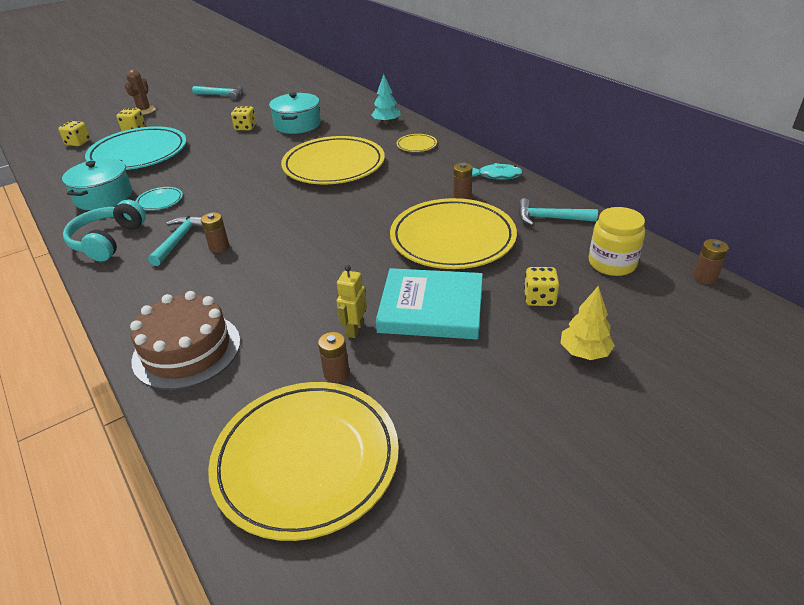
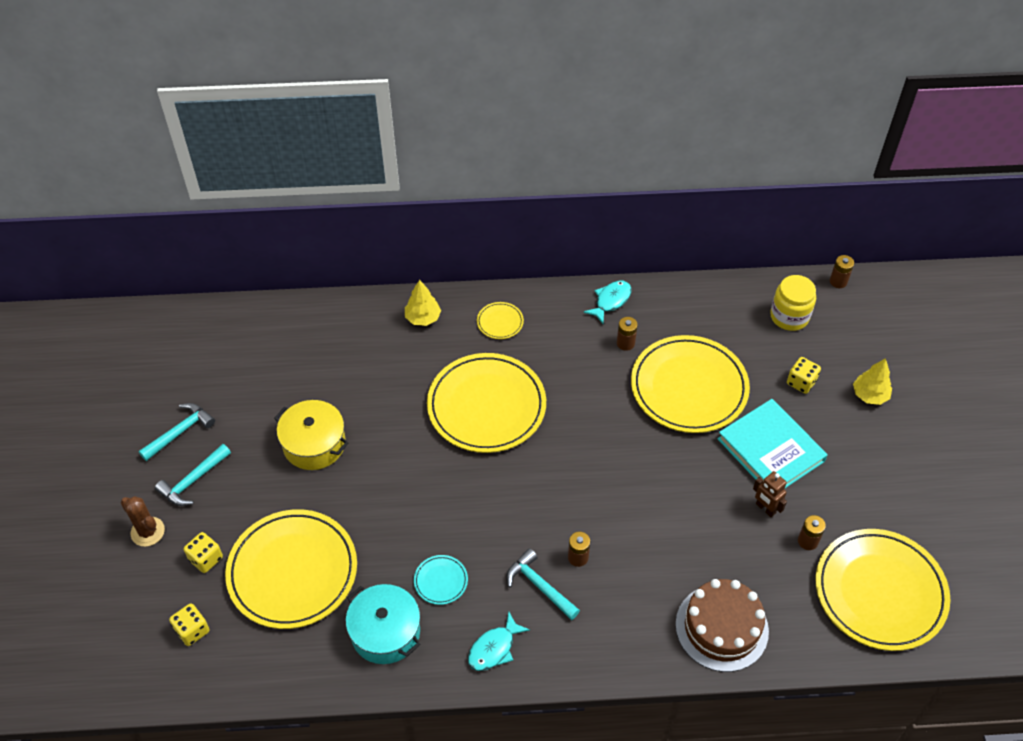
camera: 60 degrees left, 15 degrees up
turquoise headphones [63,200,146,262] -> turquoise fish [468,612,530,671]
turquoise plate [85,126,186,170] -> yellow plate [225,509,357,629]
yellow dice [231,106,256,130] -> yellow pot [274,400,348,470]
turquoise pot [269,92,321,134] -> none
yellow robot [336,265,367,338] -> brown robot [753,471,787,517]
turquoise tree [371,74,401,124] -> yellow tree [405,280,441,326]
turquoise book [376,268,483,339] -> turquoise book turned 75 degrees counterclockwise [717,399,828,488]
turquoise hammer [518,198,598,226] -> turquoise hammer moved to [155,444,231,506]

